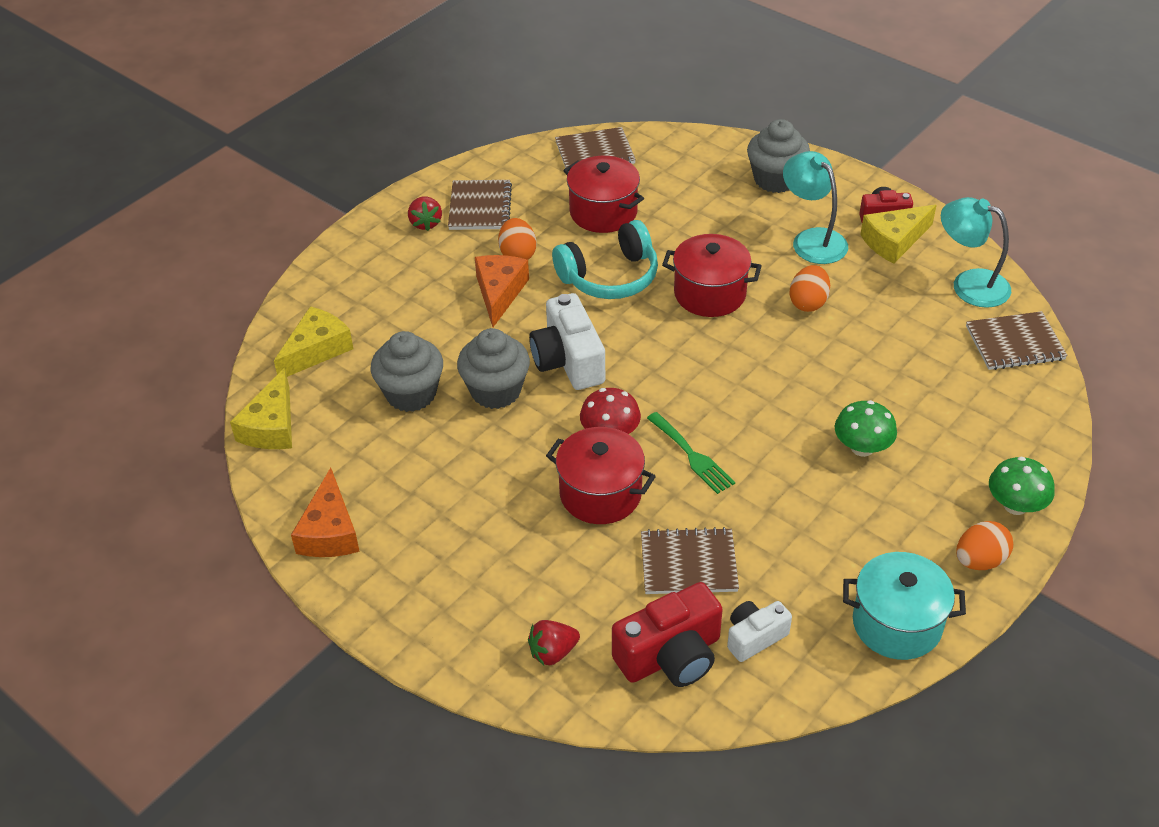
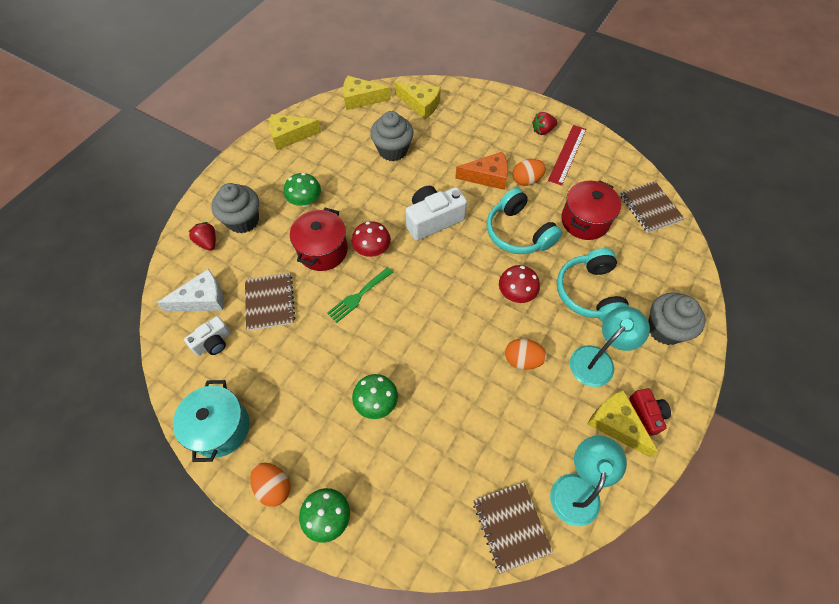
camera: 80 degrees right, 15 degrees up
orange cheese [291,467,360,557] -> yellow cheese [269,114,321,150]
brown notebook [448,180,512,230] -> red ruler [548,125,586,186]
grey cupcake [457,328,530,409] -> grey cupcake moved to [211,183,259,233]
red camera [612,582,723,687] -> white cheese [157,269,224,312]
red pot [662,234,762,317] -> red mushroom [499,265,540,303]
white camera [727,601,792,662] -> white camera turned 90 degrees clockwise [184,316,231,356]
none -> green mushroom [284,173,321,207]
none -> turquoise headphones [557,248,629,322]

